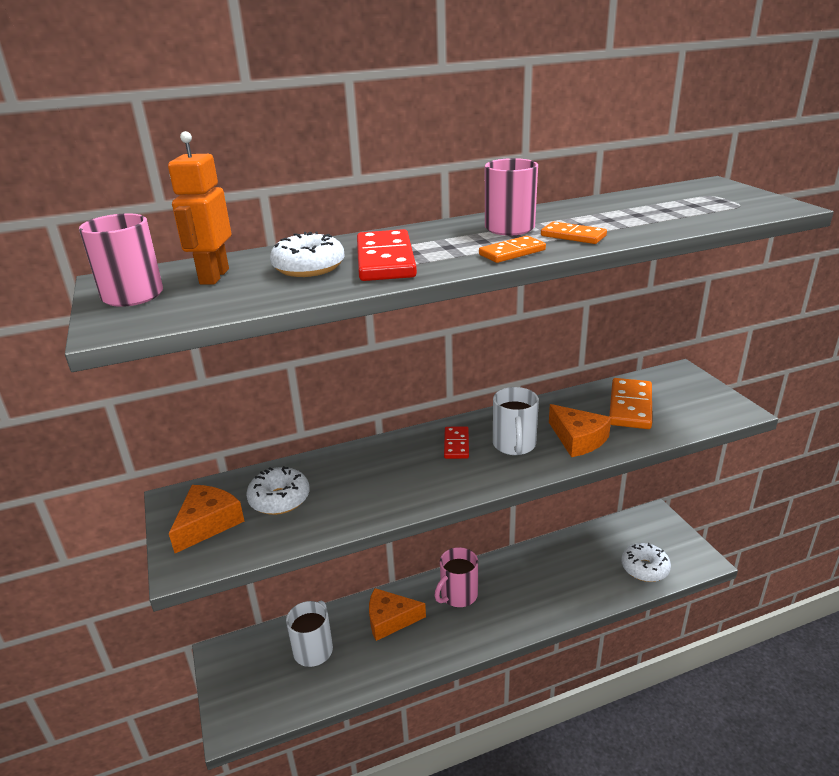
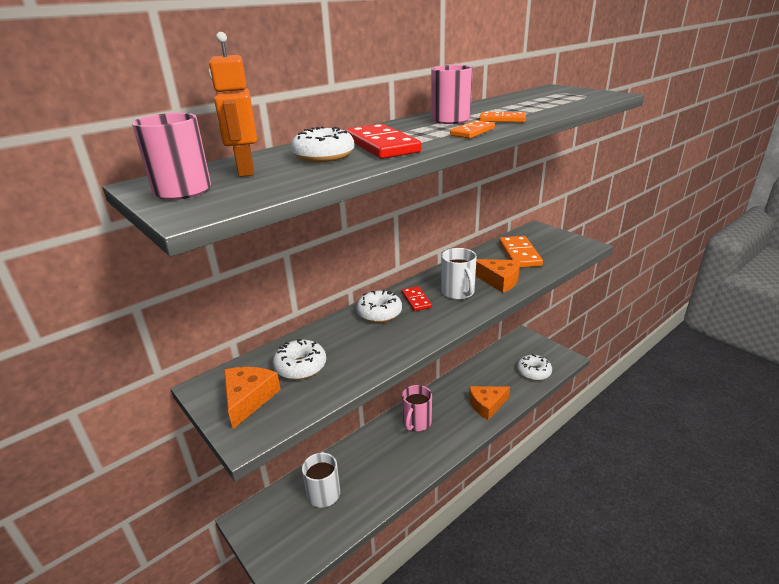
camera: 20 degrees left, 0 degrees up
orange cheese [369,588,426,641] -> orange cheese moved to [469,386,510,420]
none -> white donut [356,290,402,323]

